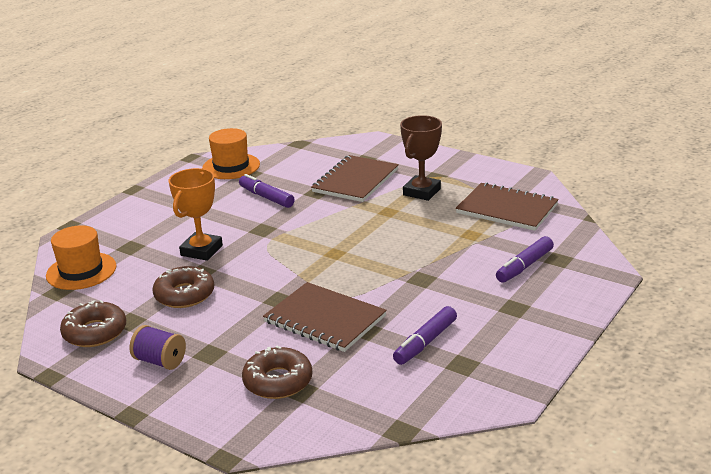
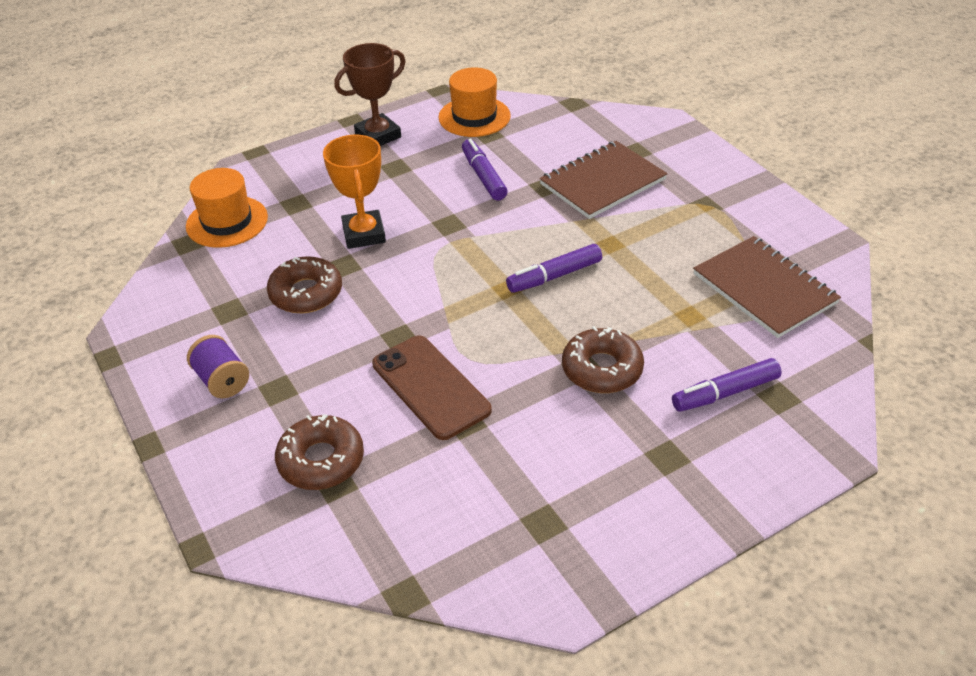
camera: 25 degrees right, 15 degrees up
brown donut [60,300,126,347] -> brown donut moved to [562,326,644,393]
orange trophy [169,168,223,261] -> orange trophy turned 60 degrees counterclockwise [323,134,386,249]
brown notebook [263,282,387,352] -> brown phone [372,335,492,440]
purple marker [393,306,457,365] -> purple marker moved to [506,244,602,293]
brown trophy [400,115,442,201] -> brown trophy moved to [334,43,406,146]

